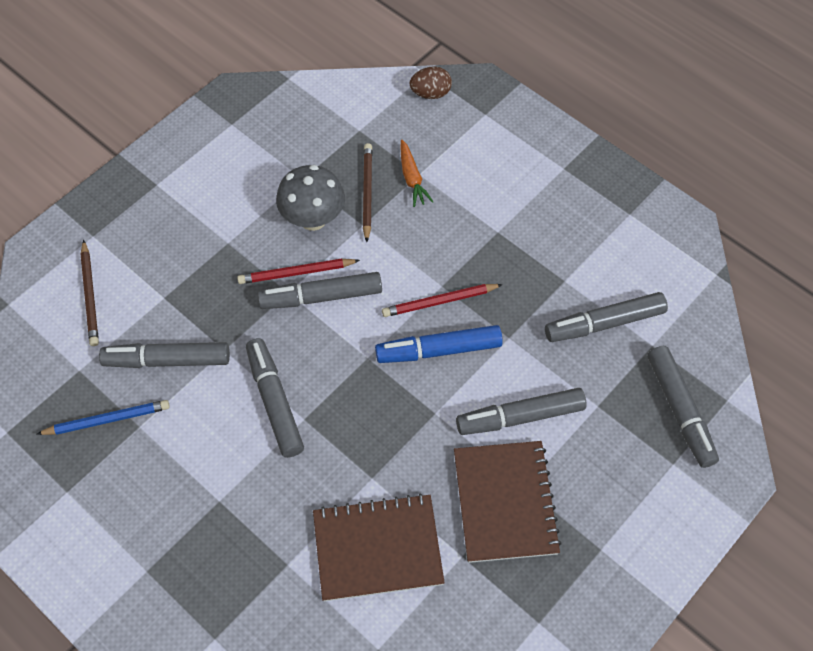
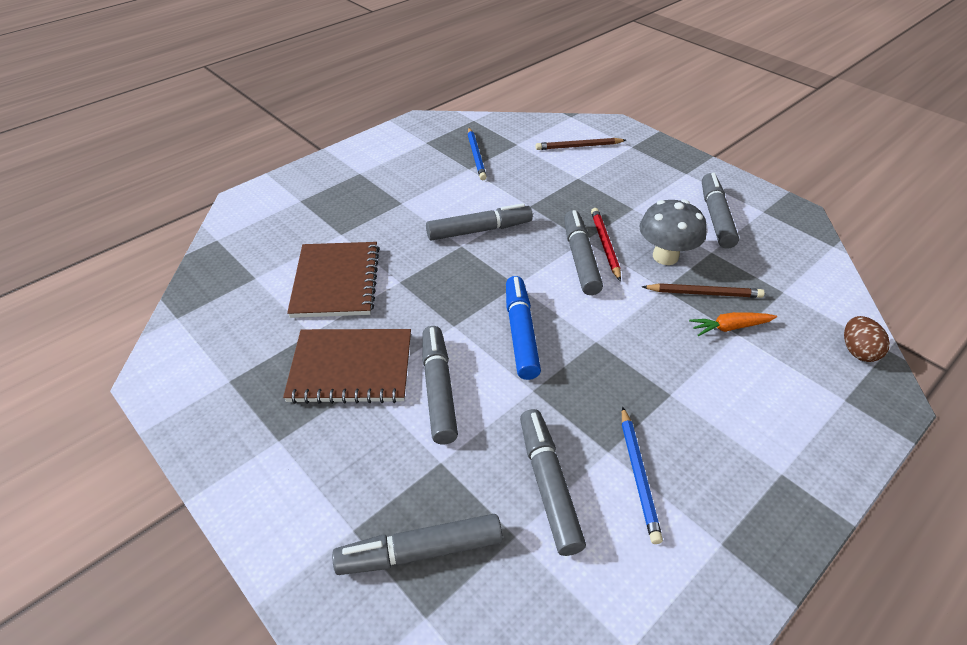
camera: 95 degrees right, 15 degrees down
grey marker [99,342,230,368] -> grey marker moved to [702,173,739,249]
red pencil [382,284,503,317] -> none
none -> blue pencil [622,406,663,544]

